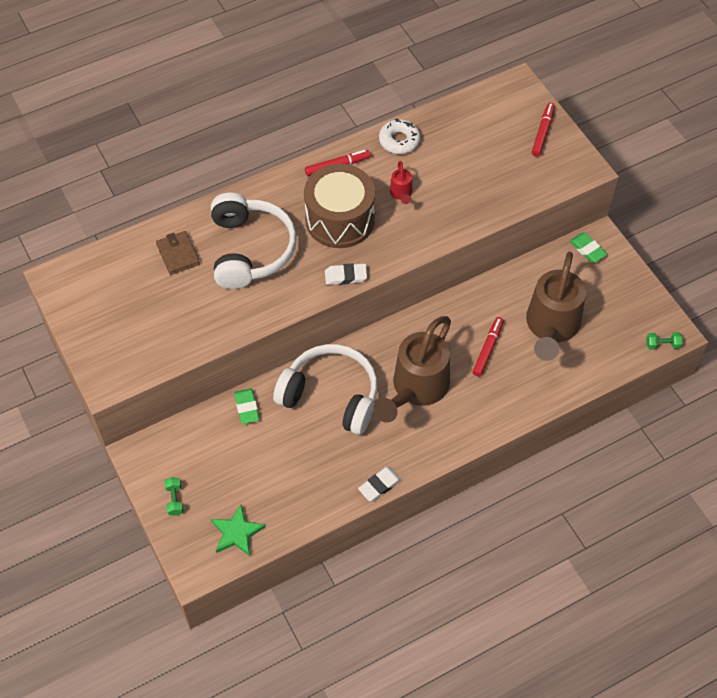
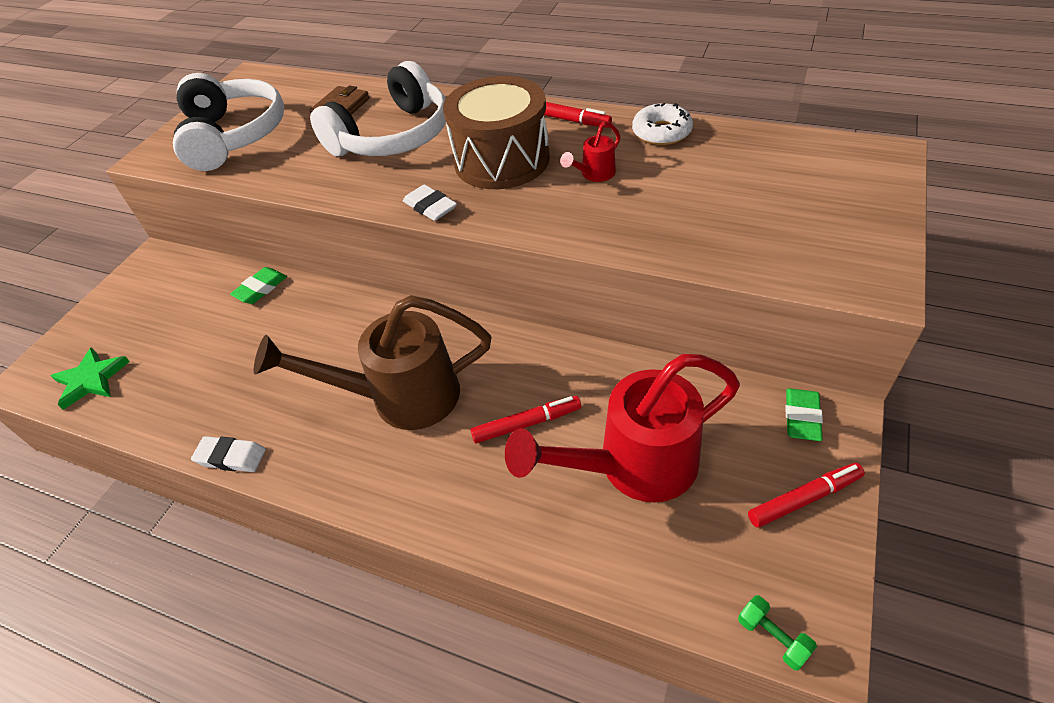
camera: 55 degrees right, 10 degrees down
green dumbbell [164,477,183,516] -> none
white headphones [273,344,378,435] -> white headphones moved to [173,73,284,171]
brown watering can [526,251,586,361] -> red watering can [505,354,740,503]
red marker [532,103,555,157] -> red marker moved to [748,463,865,528]

